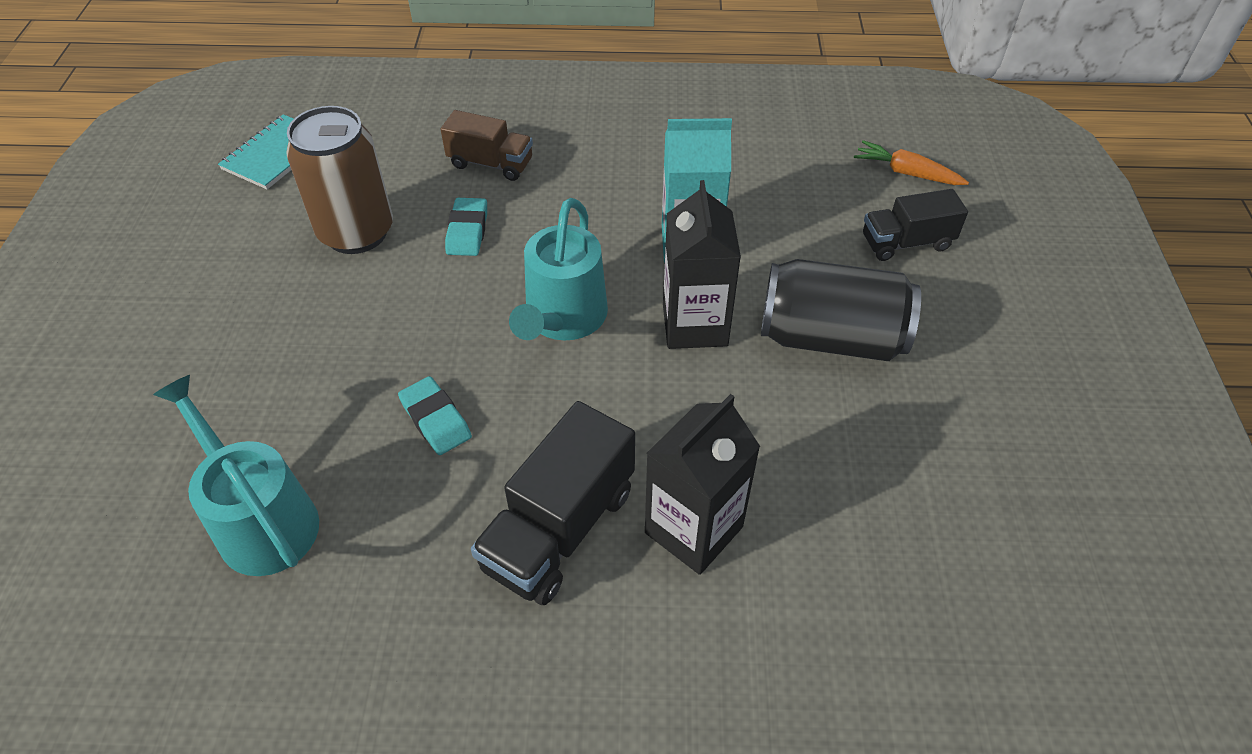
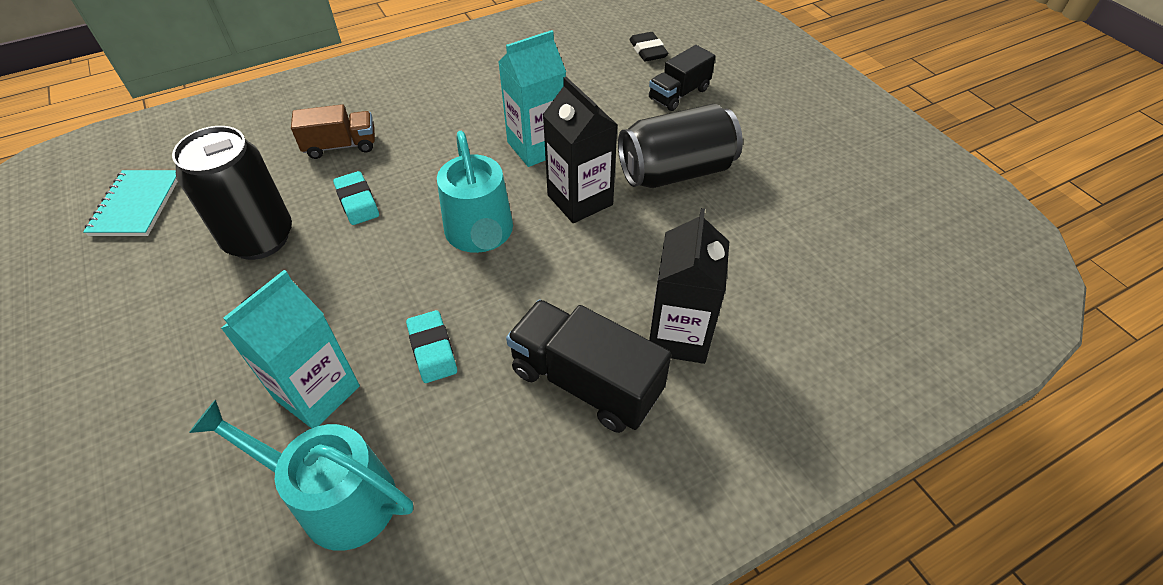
camera: 30 degrees left, 0 degrees up
brown can [286,106,393,254] -> black can [172,126,292,260]
turquoise eraser [398,376,472,455] -> turquoise eraser turned 45 degrees clockwise [406,310,457,383]
black truck [471,401,635,605] -> black truck turned 120 degrees clockwise [506,299,672,433]
orange carrot [854,140,969,185] -> black eraser [629,32,668,61]
none -> turquoise carton [221,270,360,428]

